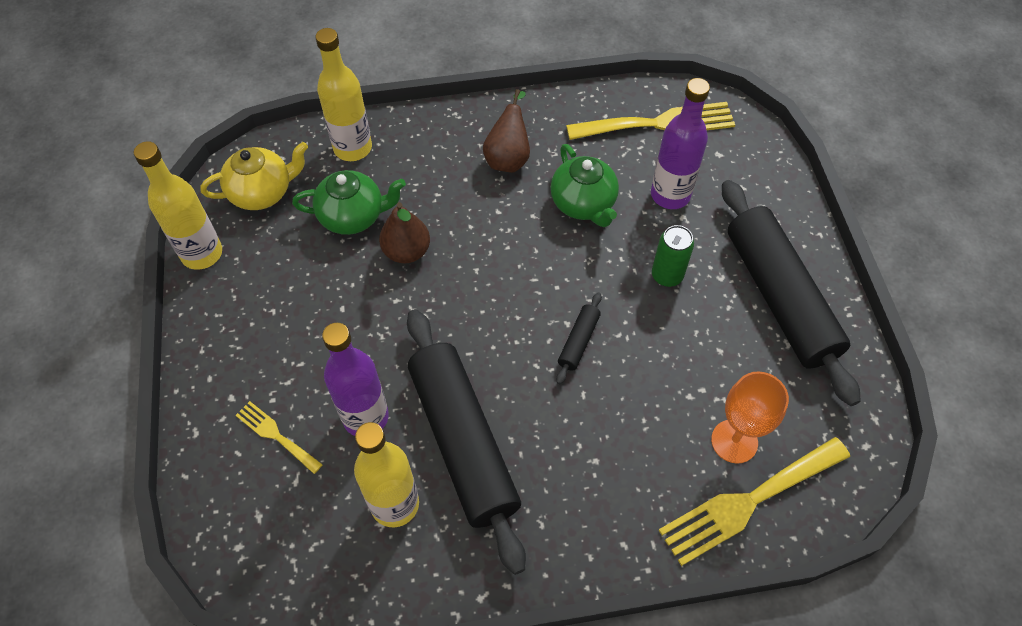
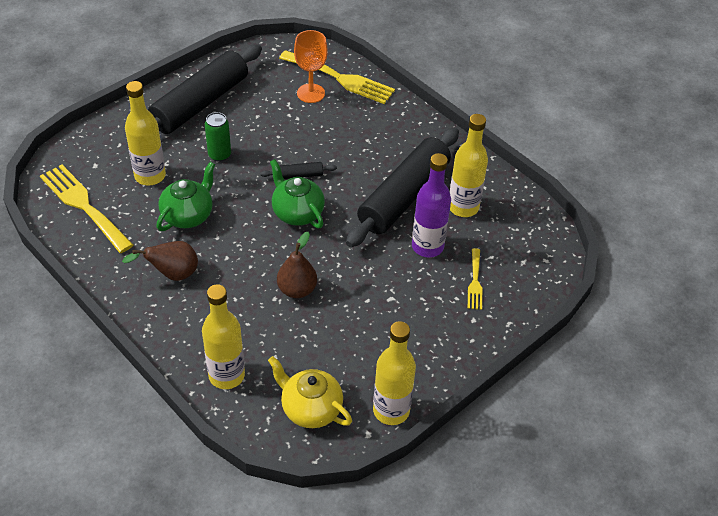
camera: 125 degrees left, 10 degrees down
green teapot [292,170,406,235] -> green teapot moved to [270,159,325,229]
purple bottle [651,78,710,209] -> yellow bottle [125,81,166,185]

